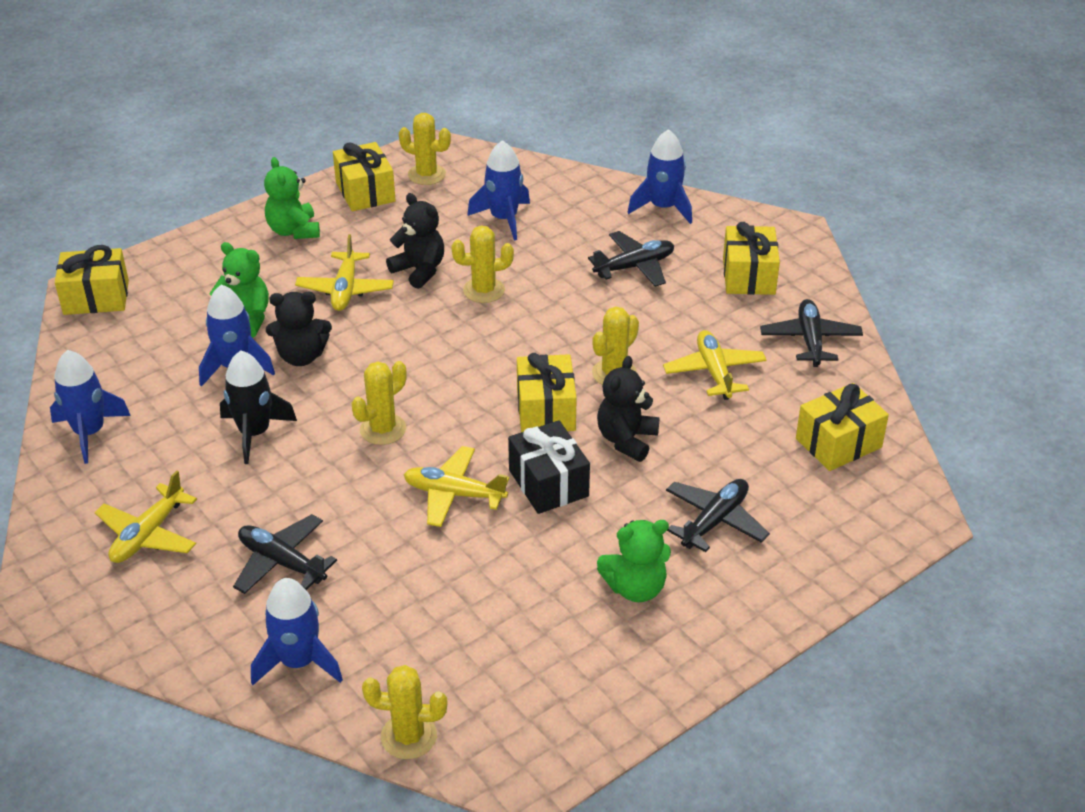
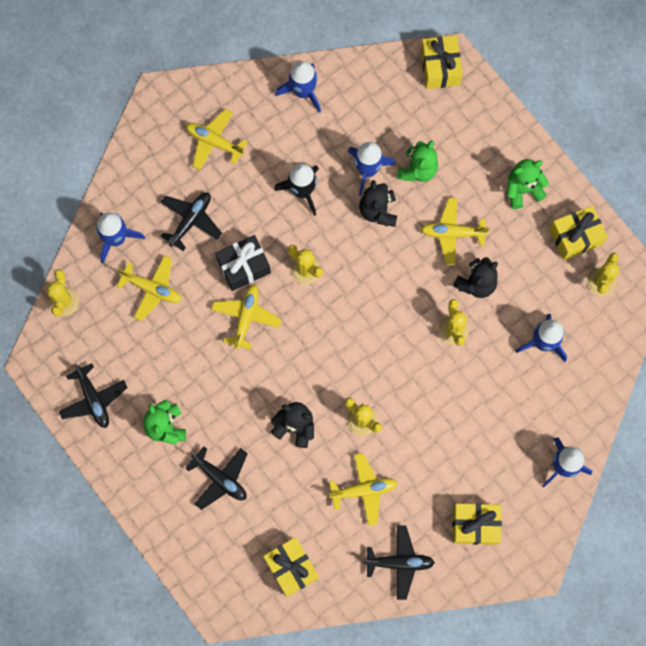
camera: 90 degrees right, 35 degrees up
black gift [508,420,590,514] -> black gift moved to [215,235,271,291]
yellow gift [517,353,577,432] -> none
black plane [588,231,674,287] -> black plane moved to [59,363,127,428]
none -> yellow plane [117,255,181,321]

